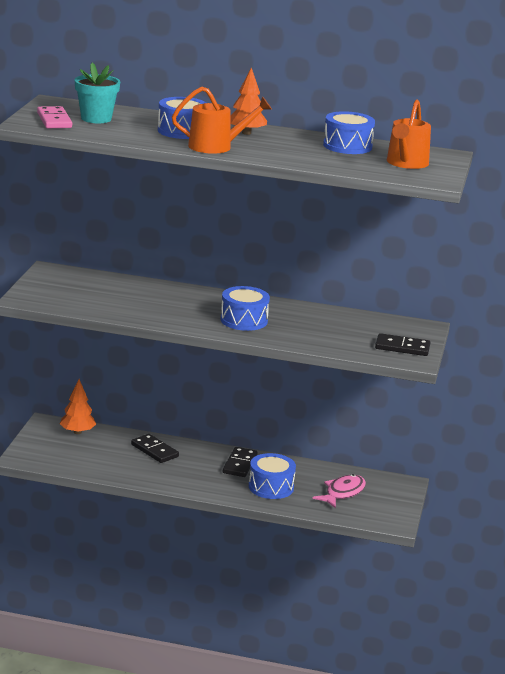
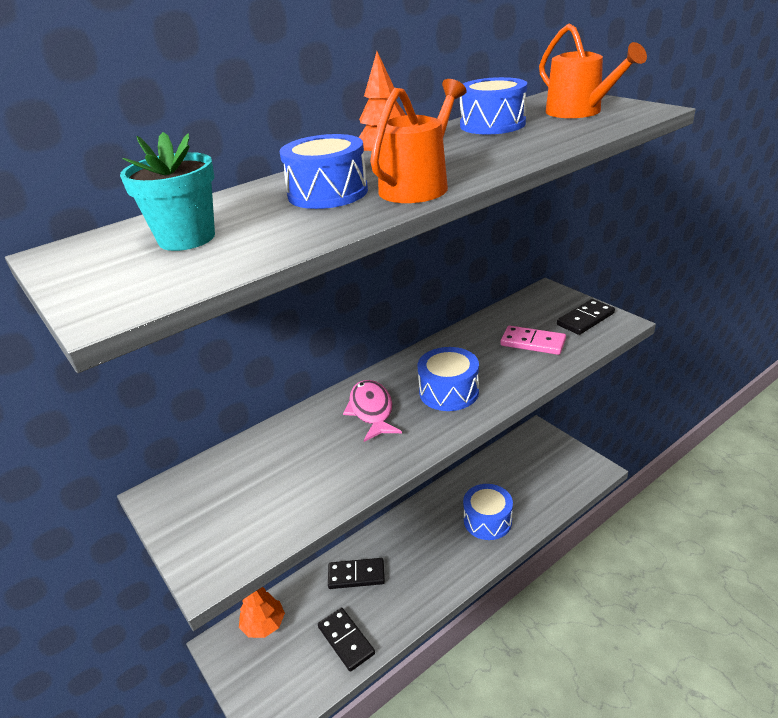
camera: 45 degrees left, 10 degrees up
pink domino [37,106,72,128] -> pink domino moved to [501,325,566,355]
black domino [223,447,258,477] -> black domino moved to [318,608,375,672]
pink fish [313,474,366,509] -> pink fish moved to [343,380,402,442]

